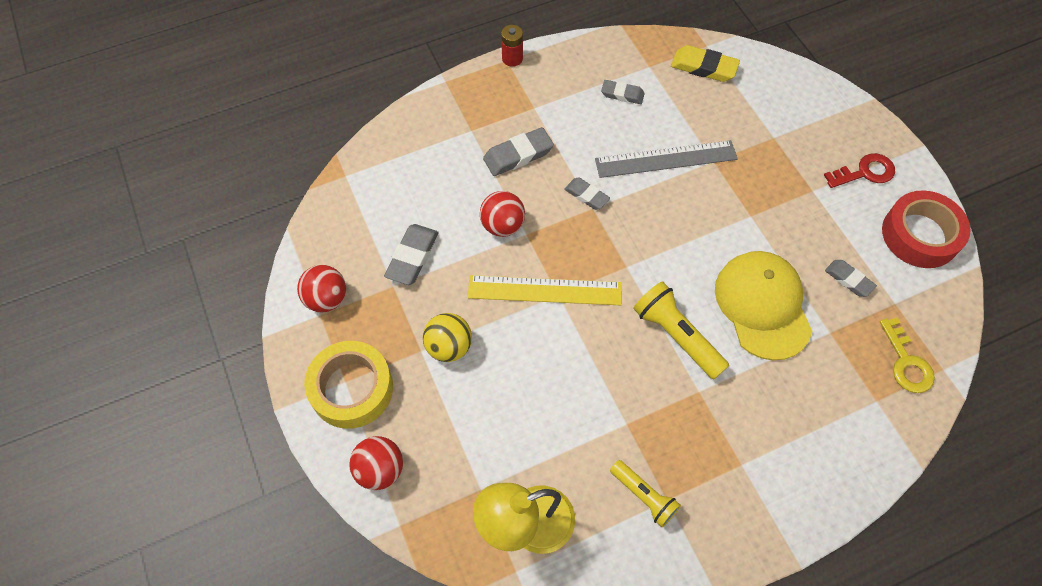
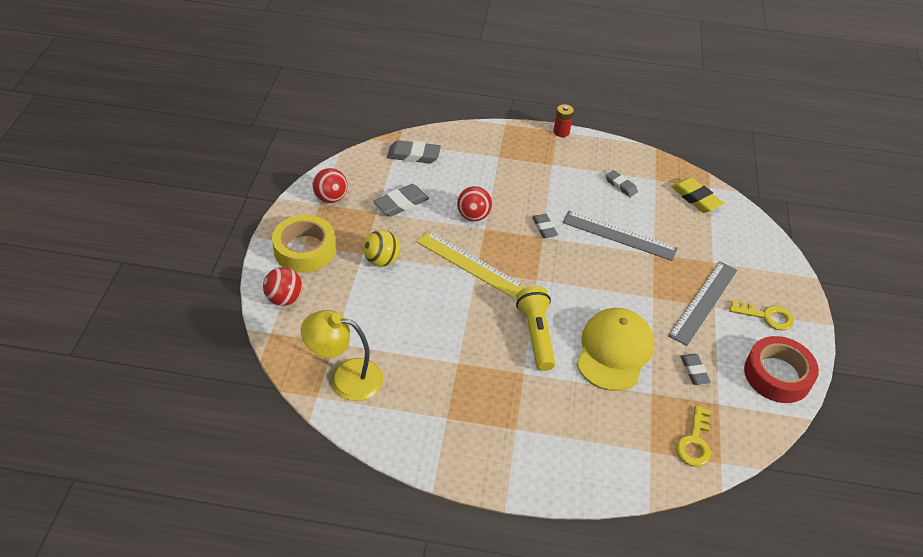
camera: 30 degrees right, 15 degrees down
grey eraser [483,127,554,176] -> grey eraser moved to [387,140,441,163]
yellow flashlight [610,460,681,527] -> none
red key [824,153,895,188] -> yellow key [730,300,794,331]
none -> grey ruler [668,261,737,346]

